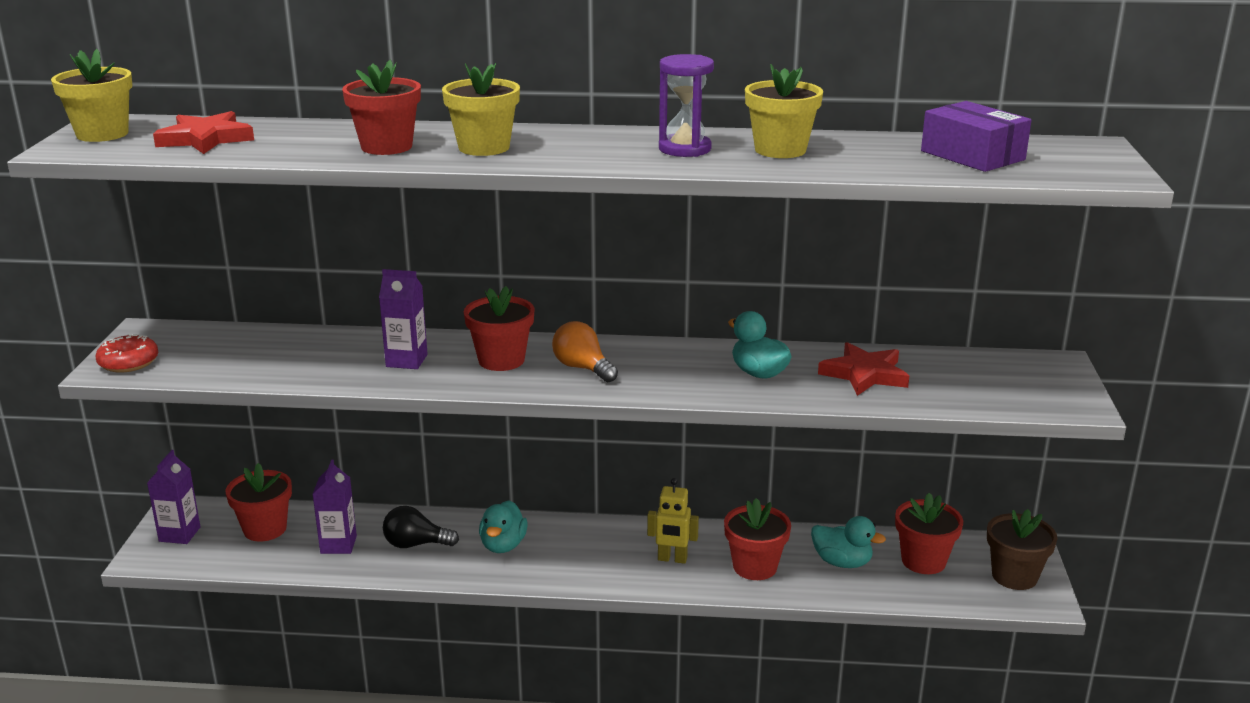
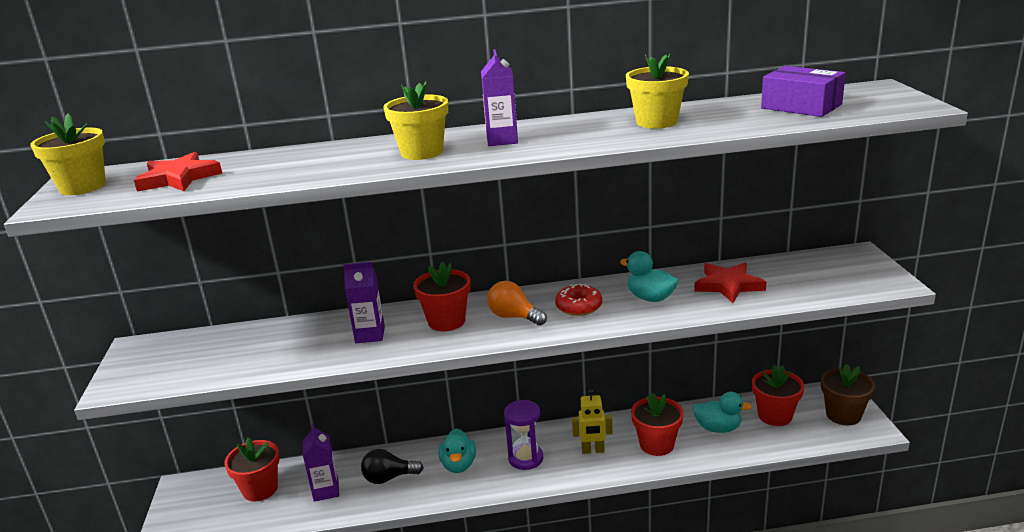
camera: 10 degrees left, 0 degrees up
red donut [96,334,158,373] -> red donut moved to [555,284,602,316]
purple carton [147,450,200,544] -> purple carton moved to [481,49,518,146]
red flower pot [342,60,421,155] -> none
purple hourglass [659,54,714,157] -> purple hourglass moved to [504,400,543,470]

